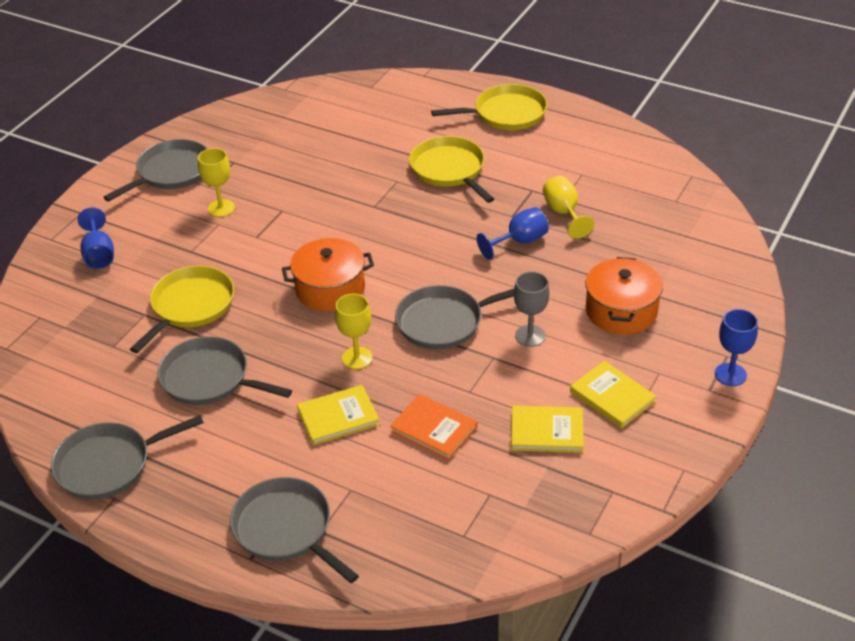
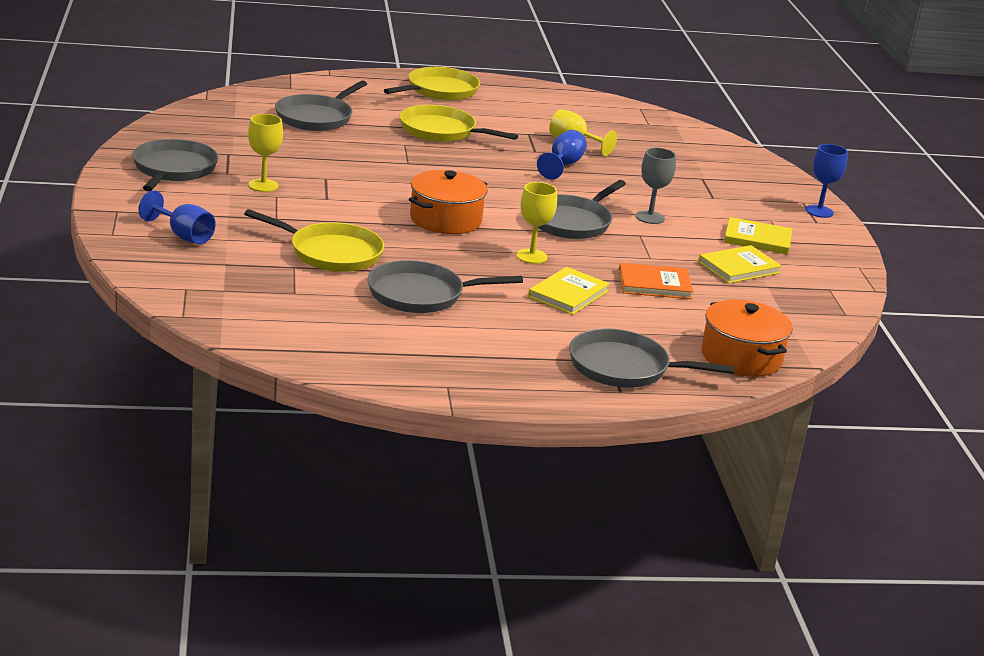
camera: 40 degrees left, 15 degrees down
grey pan [51,415,204,500] -> grey pan moved to [275,81,367,131]
yellow pan [130,266,234,353] -> yellow pan turned 120 degrees clockwise [244,209,384,272]
orange pot [585,257,663,334] -> orange pot moved to [701,299,793,377]

